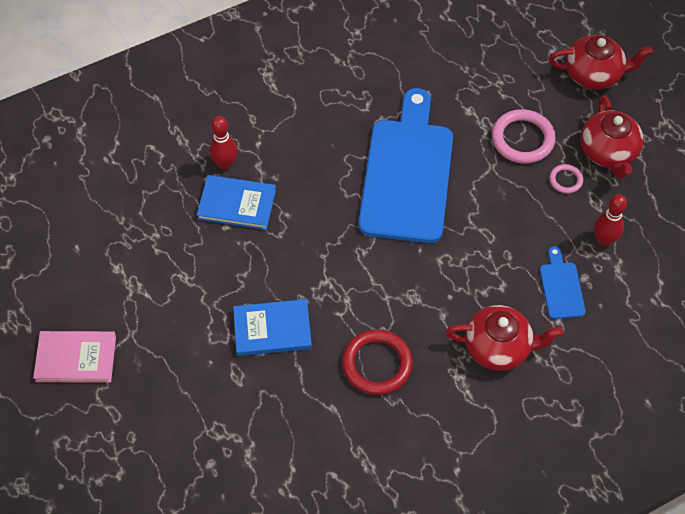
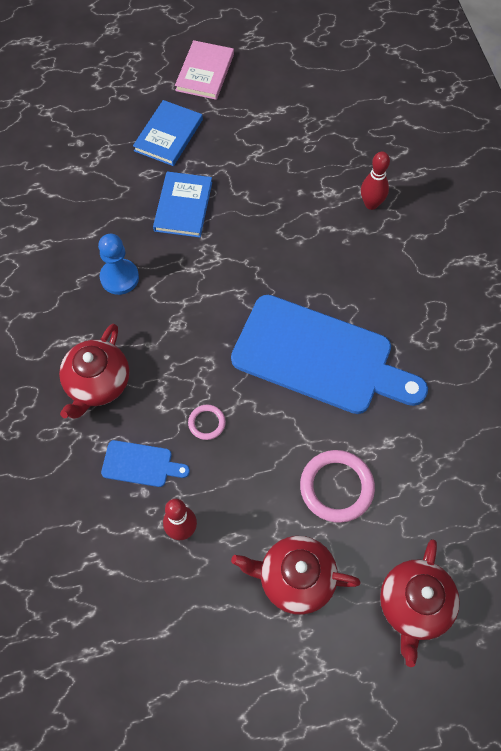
camera: 105 degrees right, 5 degrees up
blue book [197,175,276,230] -> blue book moved to [133,100,203,166]
red ring [342,329,413,395] -> blue pawn [98,234,139,295]
pink ring [549,164,583,193] -> pink ring moved to [188,405,226,440]

